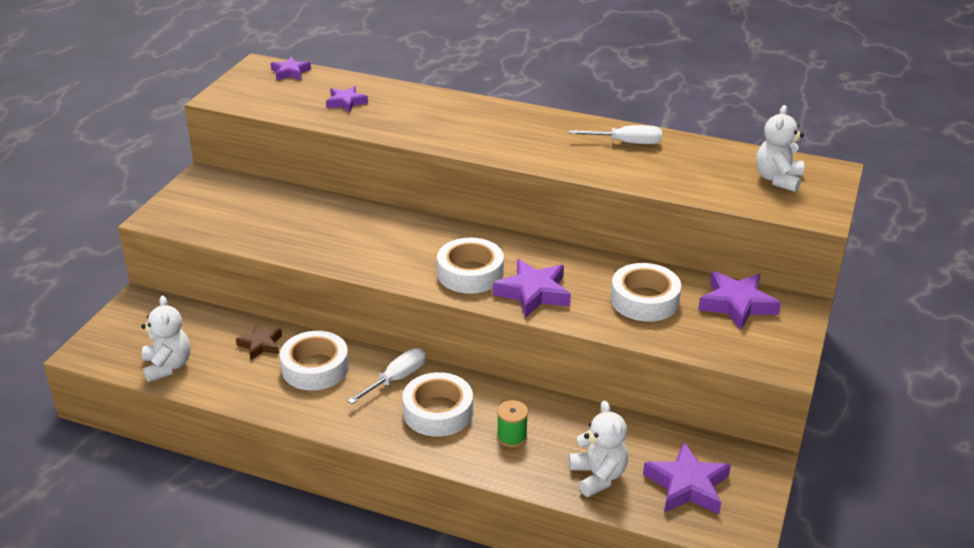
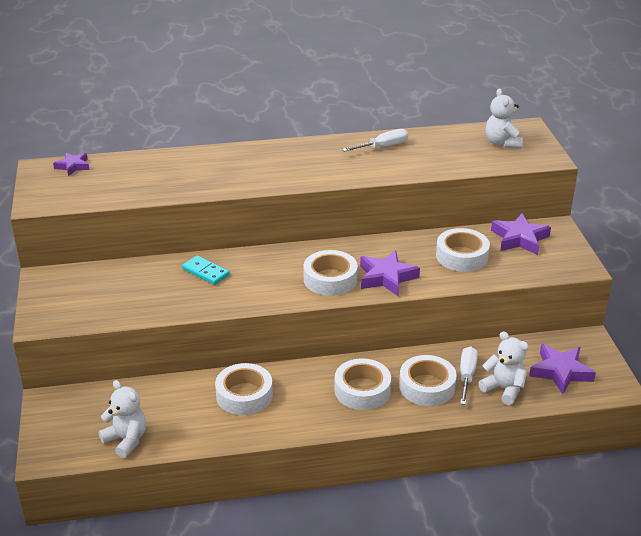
camera: 30 degrees left, 0 degrees up
brown star [236,324,282,360] -> none
purple star [326,86,368,113] -> none
white screwdriver [347,348,426,404] -> white screwdriver moved to [460,346,478,405]
green spool [497,400,528,448] -> white tape [399,355,457,406]
none -> turquoise domino [182,255,229,285]

